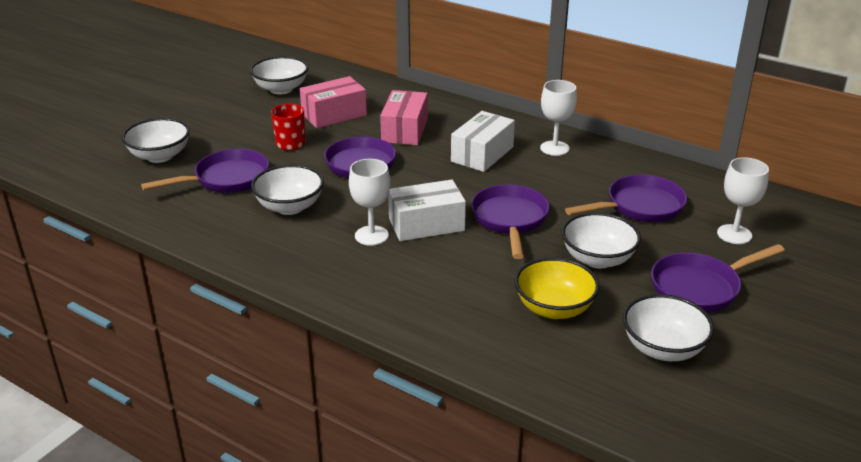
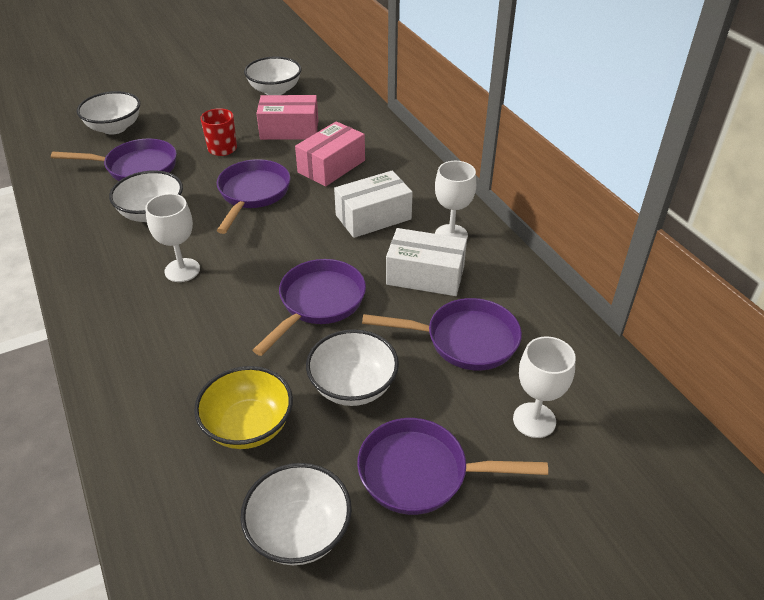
camera: 30 degrees right, 10 degrees up
white box [388,180,466,241] -> white box moved to [386,228,467,296]

